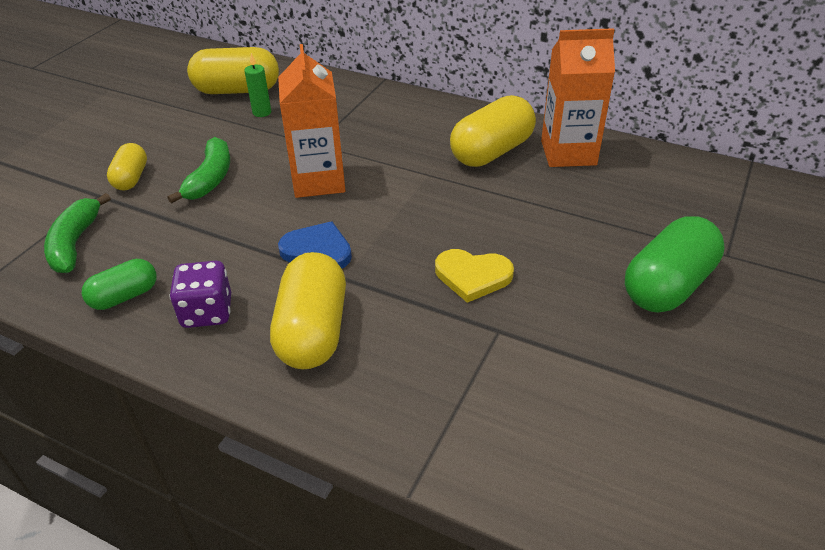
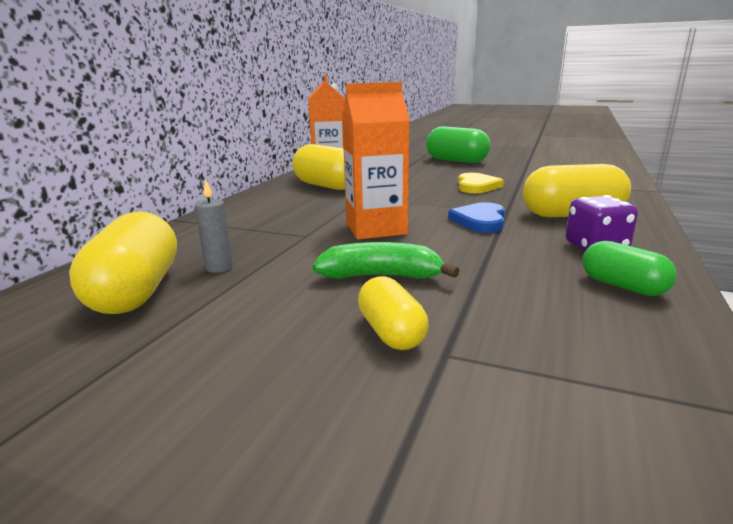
camera: 95 degrees left, 20 degrees down
green banana [44,193,111,273] -> none
yellow capsule [107,143,147,190] -> yellow capsule turned 75 degrees clockwise [358,276,428,350]
green candle [244,53,271,117] -> grey candle [195,179,233,273]

